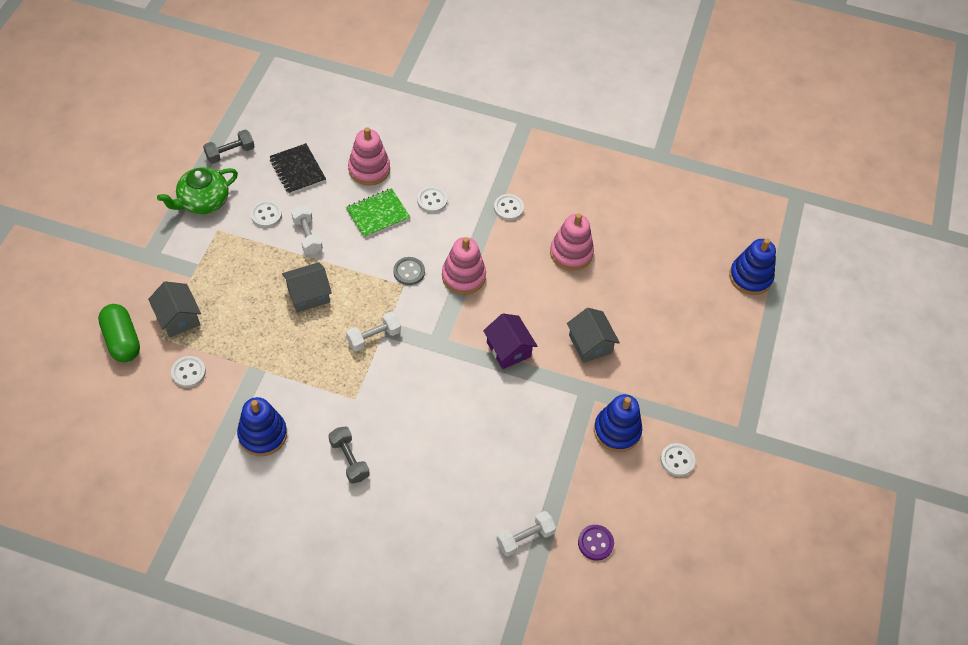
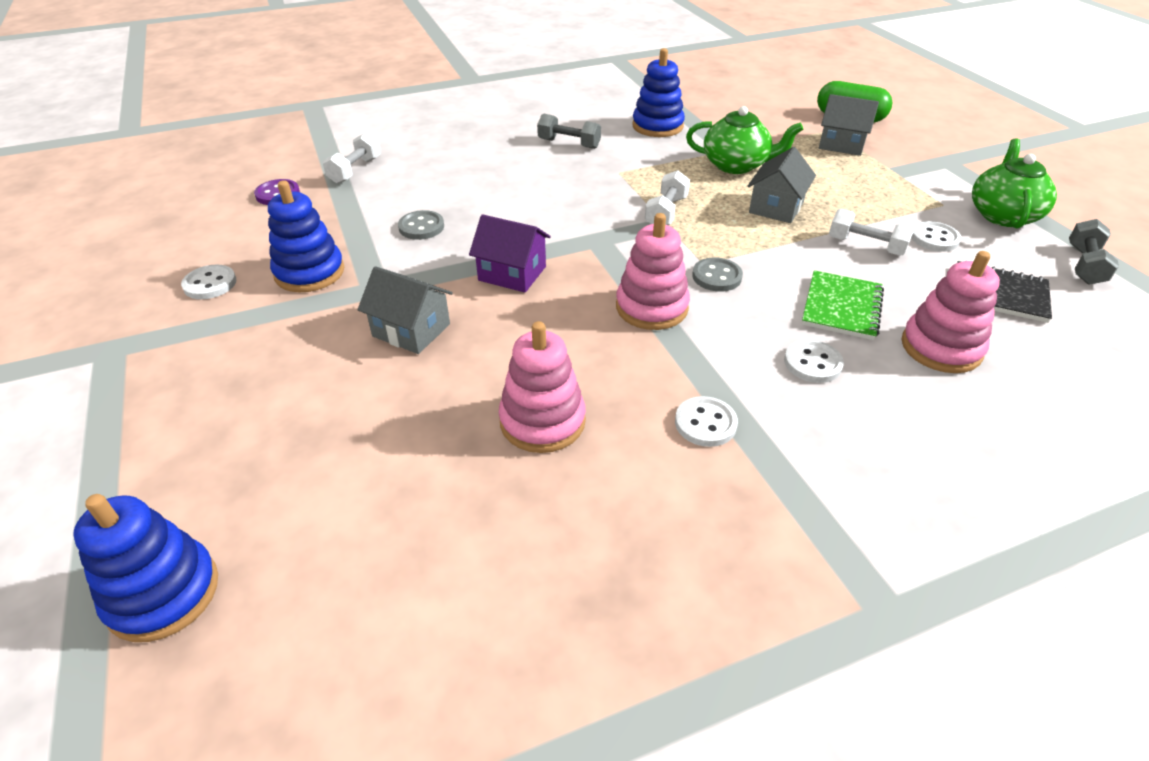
camera: 145 degrees right, 15 degrees down
white button [171,356,206,388] -> none
none -> grey button [398,210,444,240]
none -> green teapot [686,106,803,174]

